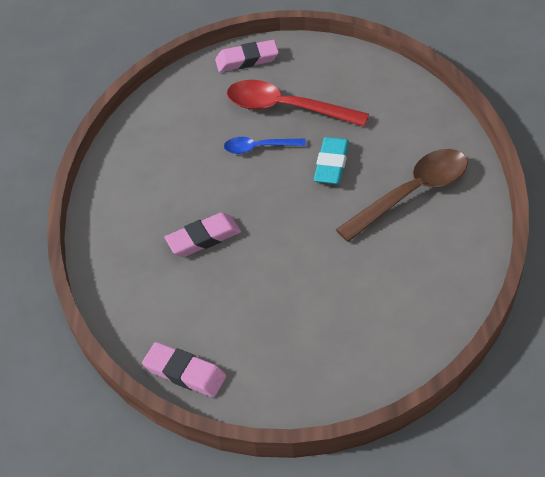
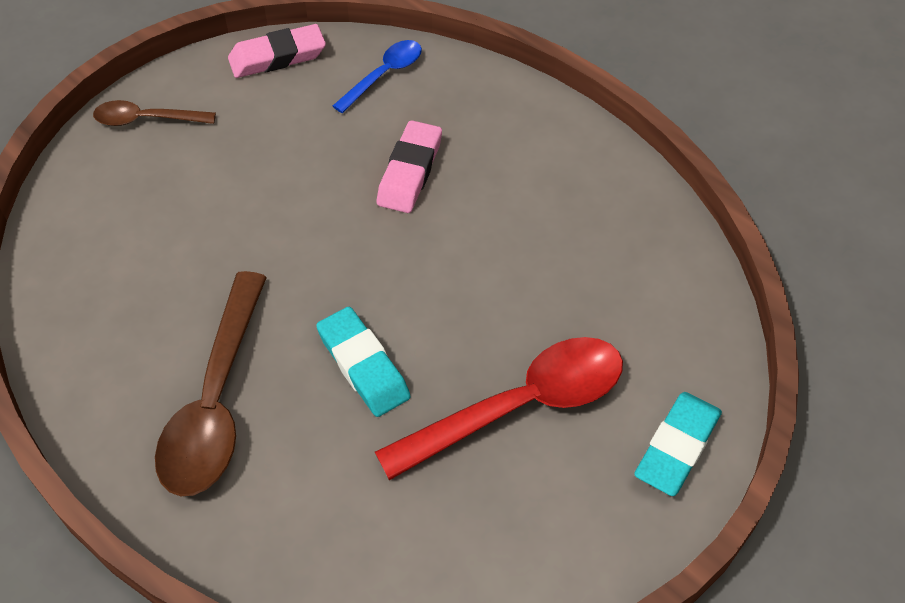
camera: 130 degrees right, 5 degrees up
pink eraser [215,40,279,72] -> turquoise eraser [634,392,722,496]
blue spoon [224,137,306,154] -> blue spoon moved to [333,40,422,113]
none -> brown spoon [93,100,216,126]

